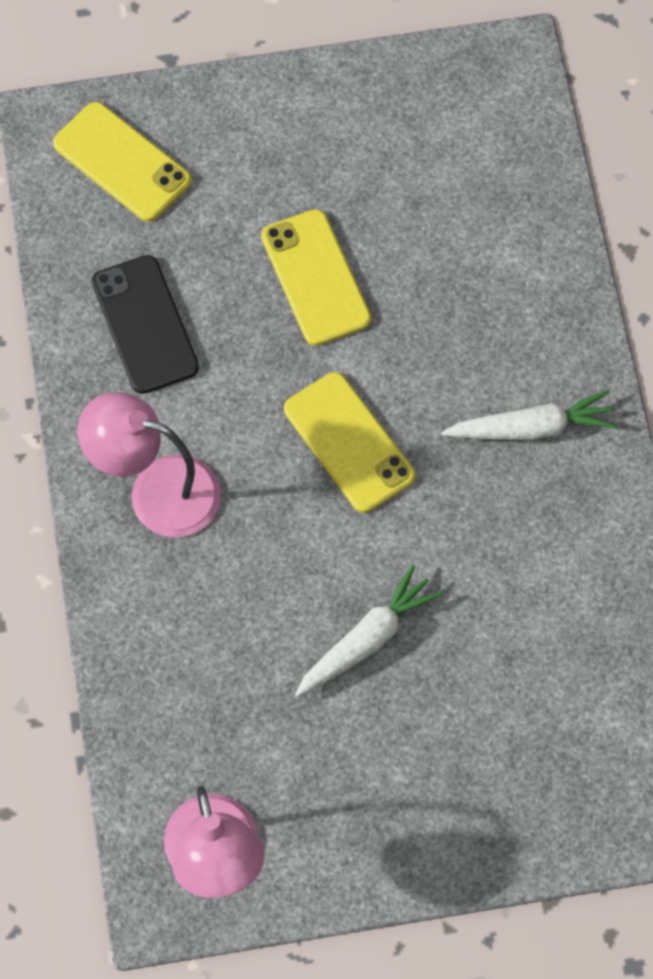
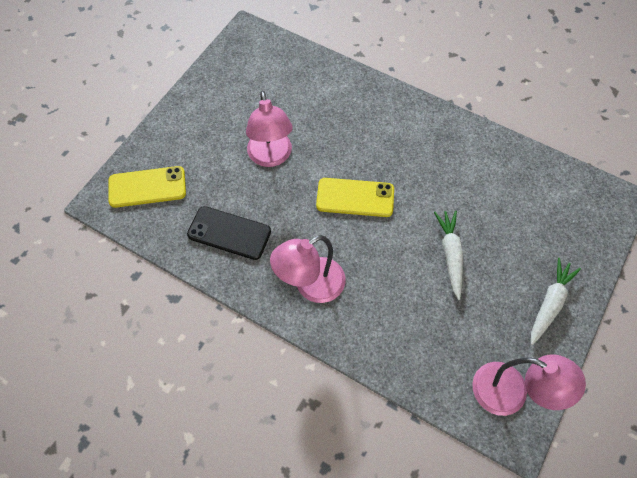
camera: 50 degrees left, 5 degrees down
yellow phone [261,209,371,346] -> pink lamp [246,91,293,167]
white carrot [442,390,617,440] -> white carrot moved to [531,258,581,345]

